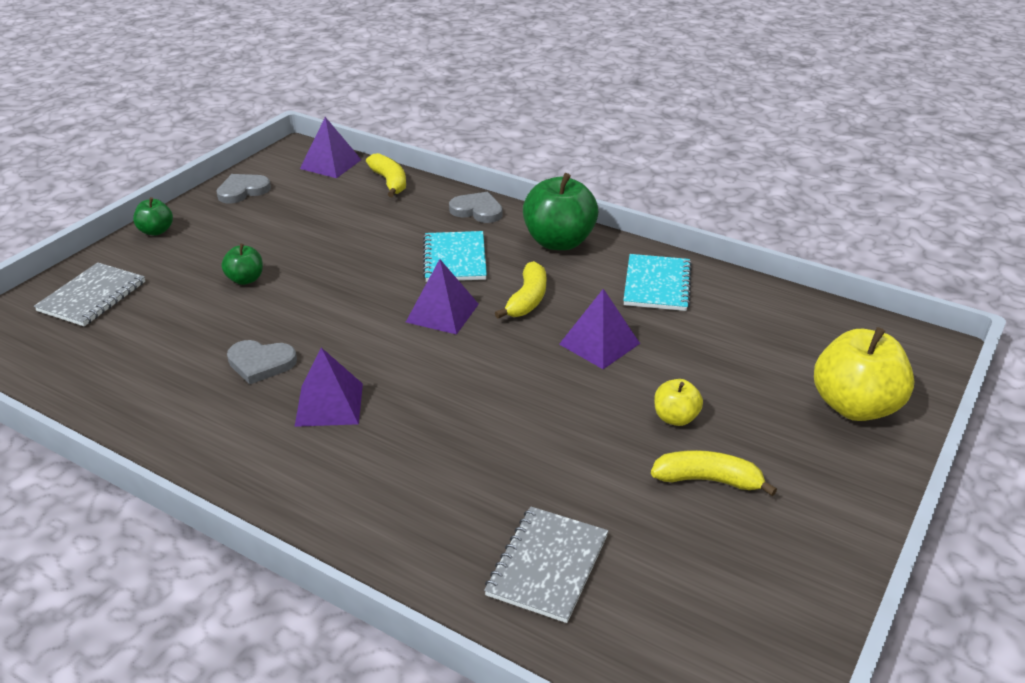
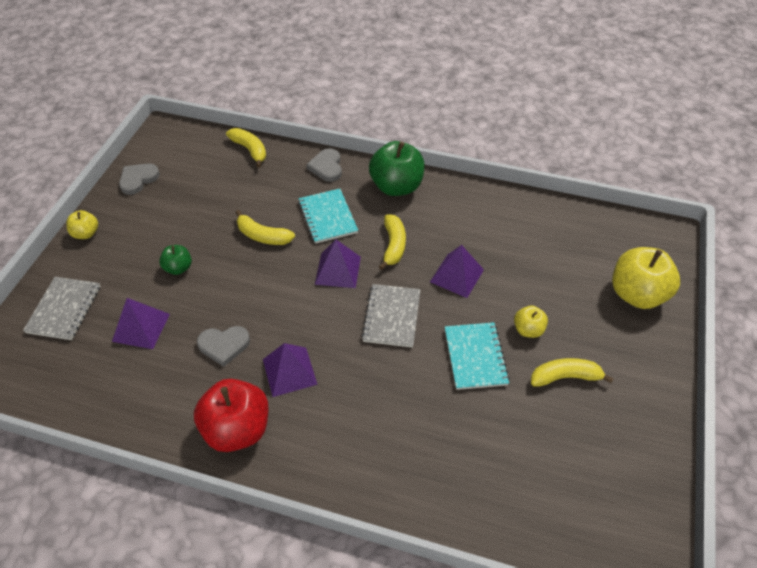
camera: 15 degrees left, 15 degrees up
green apple [133,197,173,236] -> yellow apple [66,210,98,239]
purple pyramid [300,117,361,178] -> purple pyramid moved to [112,298,170,349]
grey heart [449,192,503,223] -> grey heart turned 105 degrees counterclockwise [306,148,342,182]
grey notebook [484,506,608,623] -> grey notebook moved to [361,284,421,347]
turquoise notebook [623,254,692,311] -> turquoise notebook moved to [445,322,510,390]
none -> red apple [194,379,269,452]
none -> yellow banana [236,210,295,245]

